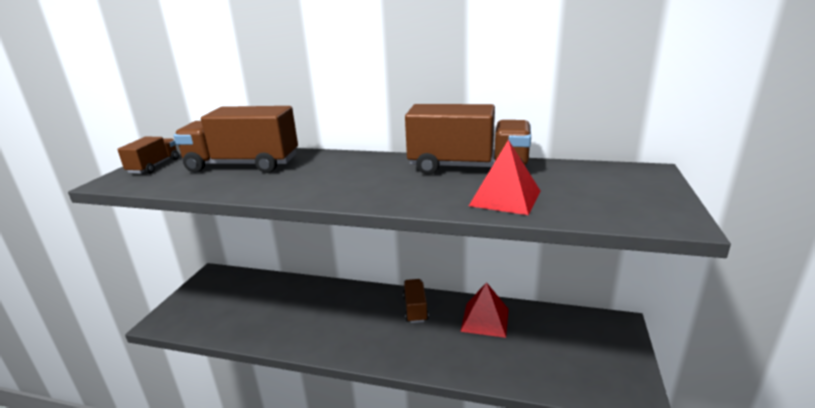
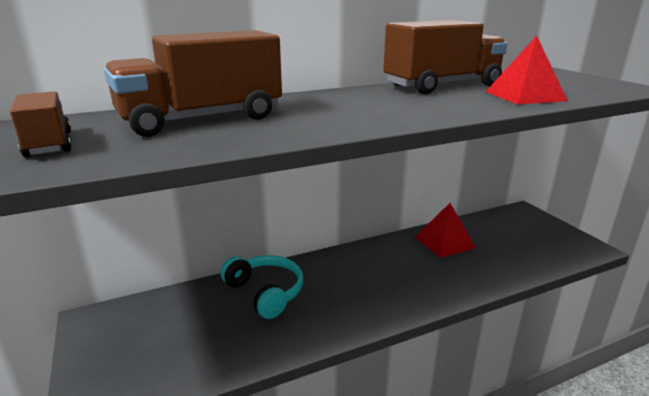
camera: 40 degrees left, 0 degrees up
brown truck [403,279,429,323] -> none
none -> turquoise headphones [221,255,303,319]

